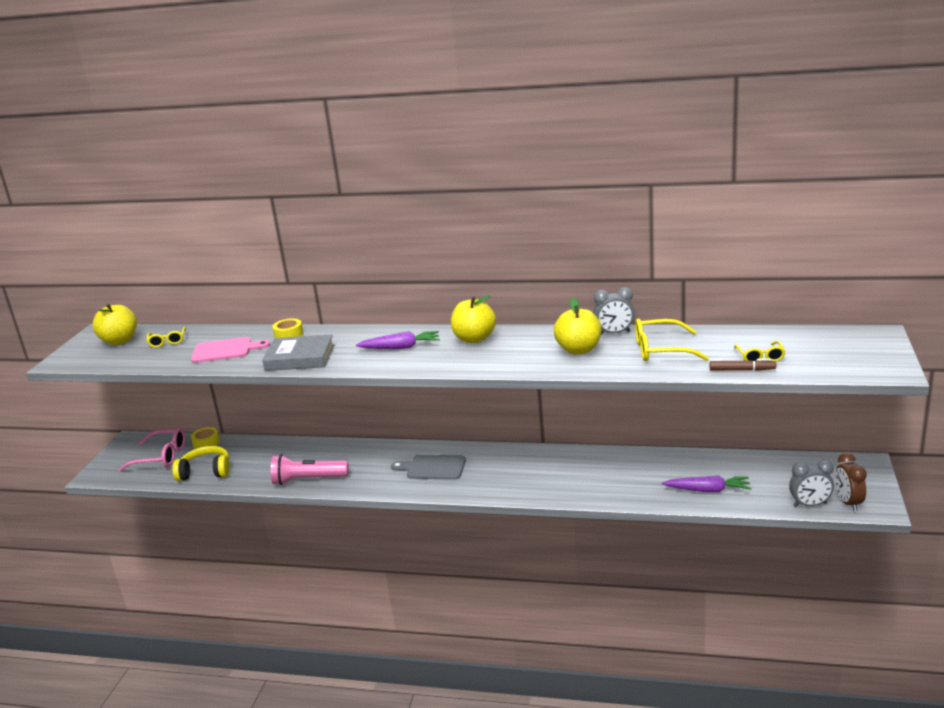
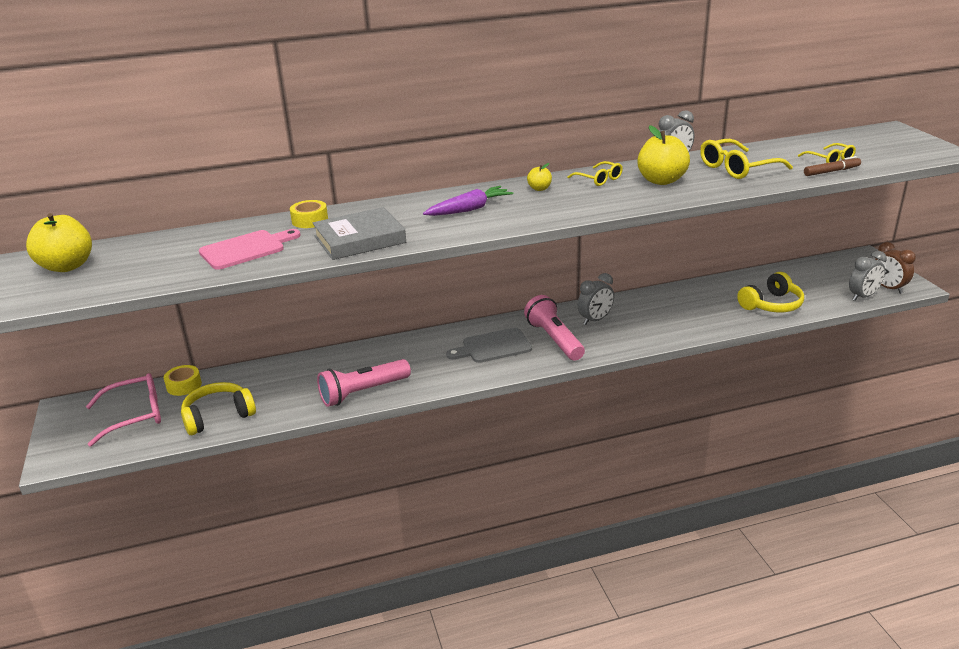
camera: 30 degrees left, 5 degrees up
yellow glasses [147,327,186,348] -> yellow glasses moved to [567,161,623,186]
yellow apple [451,295,496,343] -> yellow apple [527,163,552,191], size x0.49
purple carrot [662,476,751,492] -> yellow headphones [737,272,804,312]
none -> pink flashlight [524,295,585,361]
none -> grey clock [578,273,614,325]

